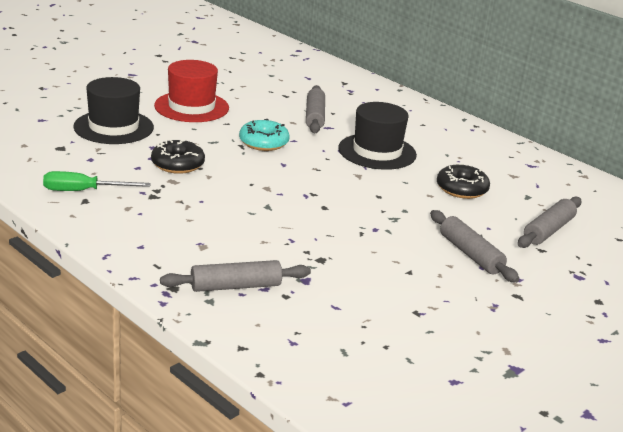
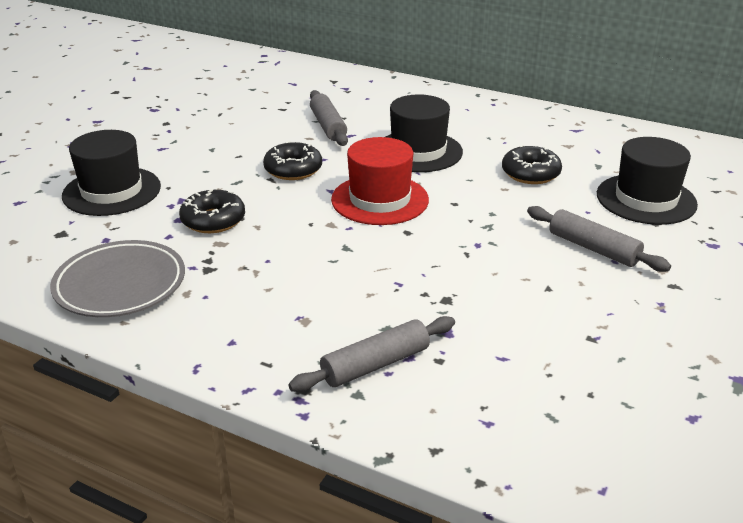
camera: 15 degrees left, 5 degrees up
green screwdriver [43,171,151,191] -> grey plate [50,240,185,317]
red hat [154,60,229,122] -> red hat moved to [331,137,429,225]
turquoise donut [239,119,290,151] -> black donut [263,141,322,180]
grey rolling pin [518,196,581,248] -> black hat [597,137,698,225]

